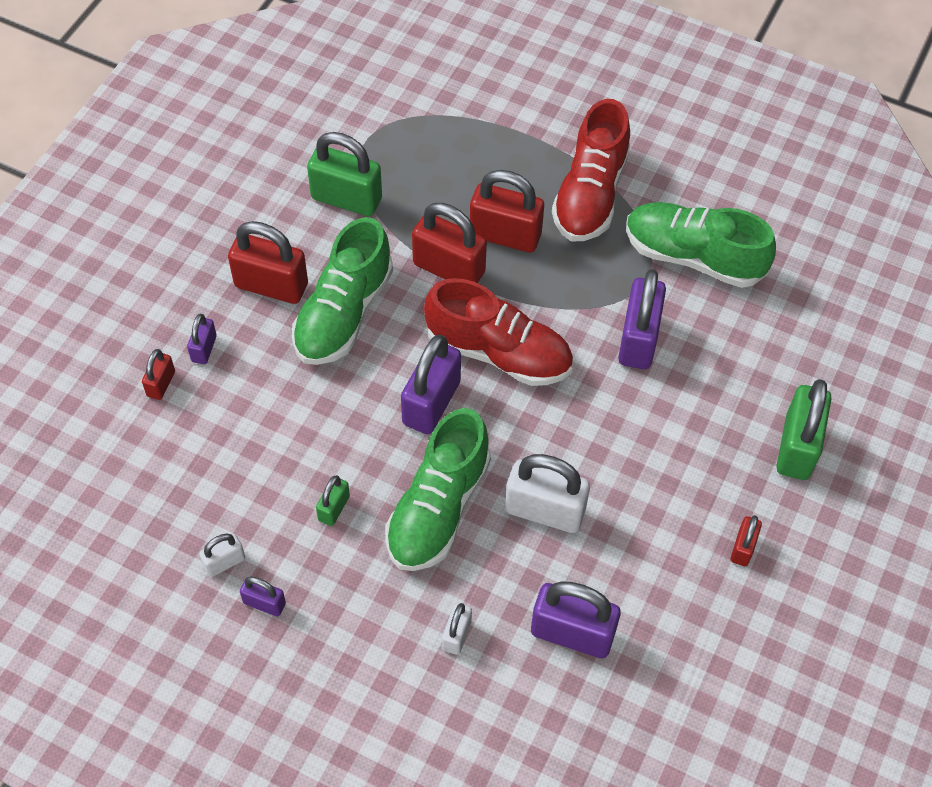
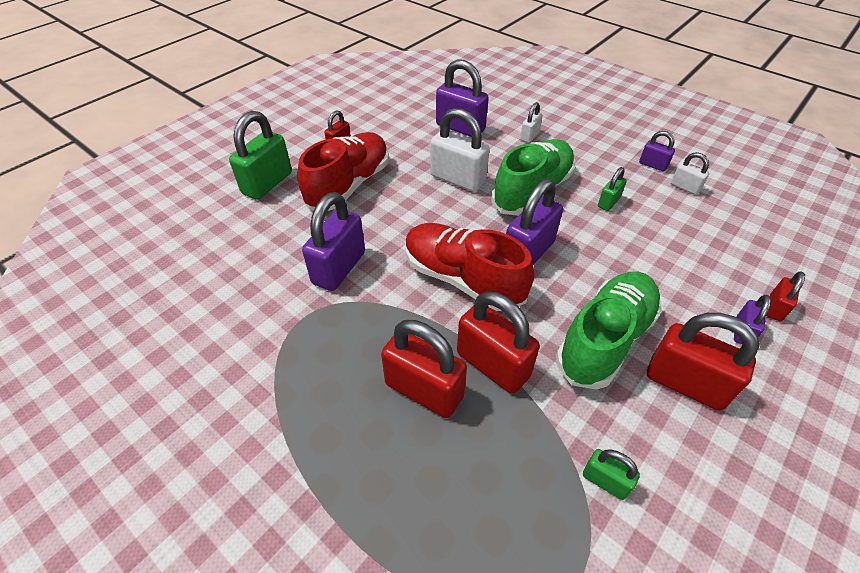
camera: 165 degrees left, 10 degrees down
white padlock [199,534,245,577] -> white padlock turned 60 degrees clockwise [671,152,709,195]
green padlock [307,132,382,216] -> green padlock [583,449,640,500], size x0.51
red shoe [552,99,630,241] -> red shoe moved to [297,132,389,211]
green shoe [626,202,776,288] -> none

